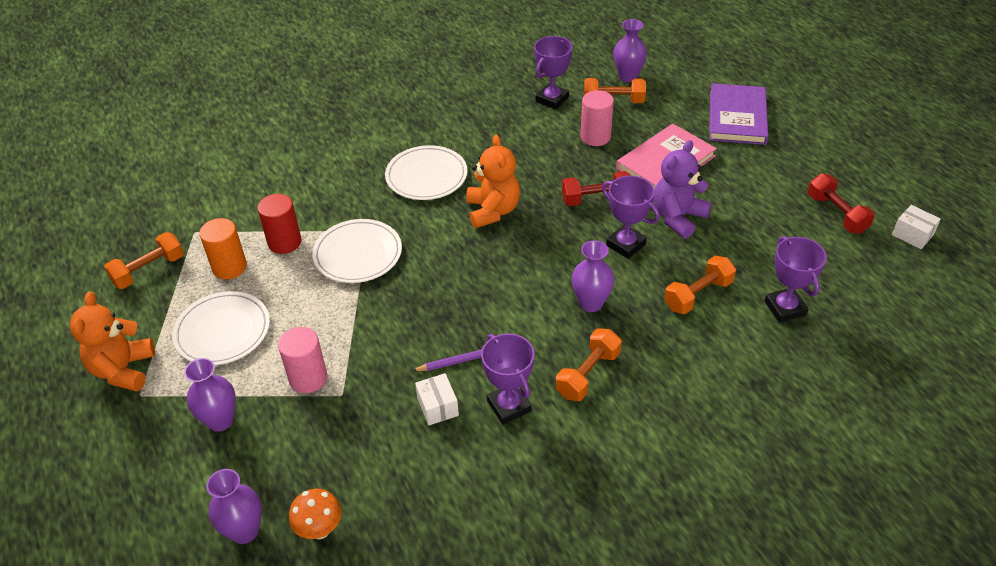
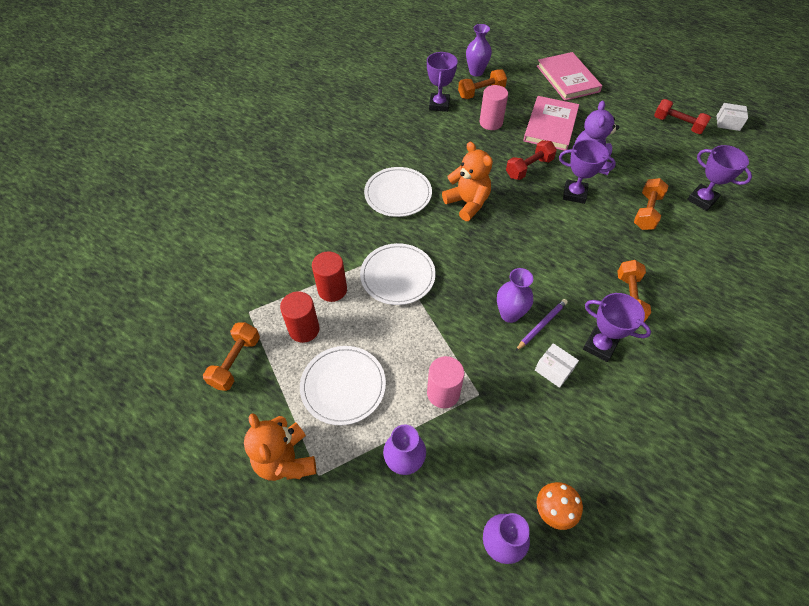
camera: 30 degrees left, 10 degrees up
orange cylinder [199,218,247,279] -> red cylinder [280,291,320,343]
purple vase [572,240,614,312] -> purple vase moved to [497,268,534,323]
purple book [709,83,768,145] -> pink book [537,52,602,101]

